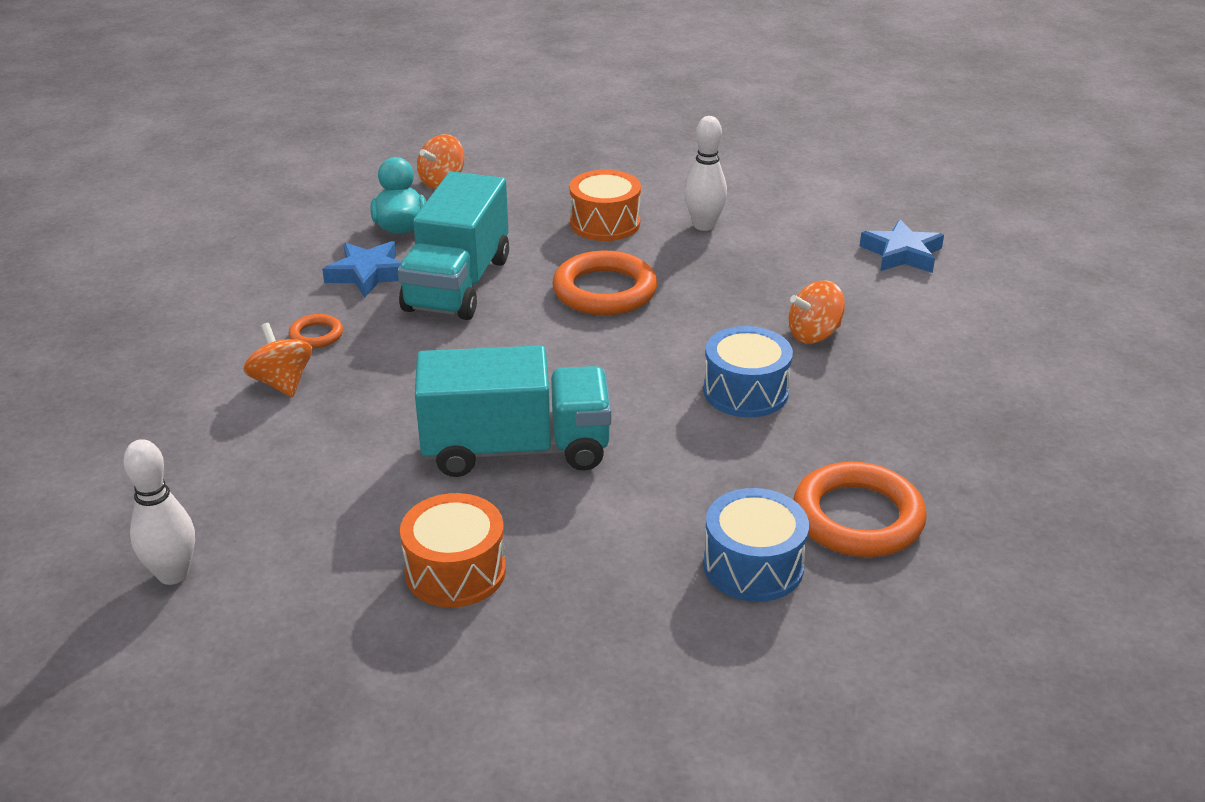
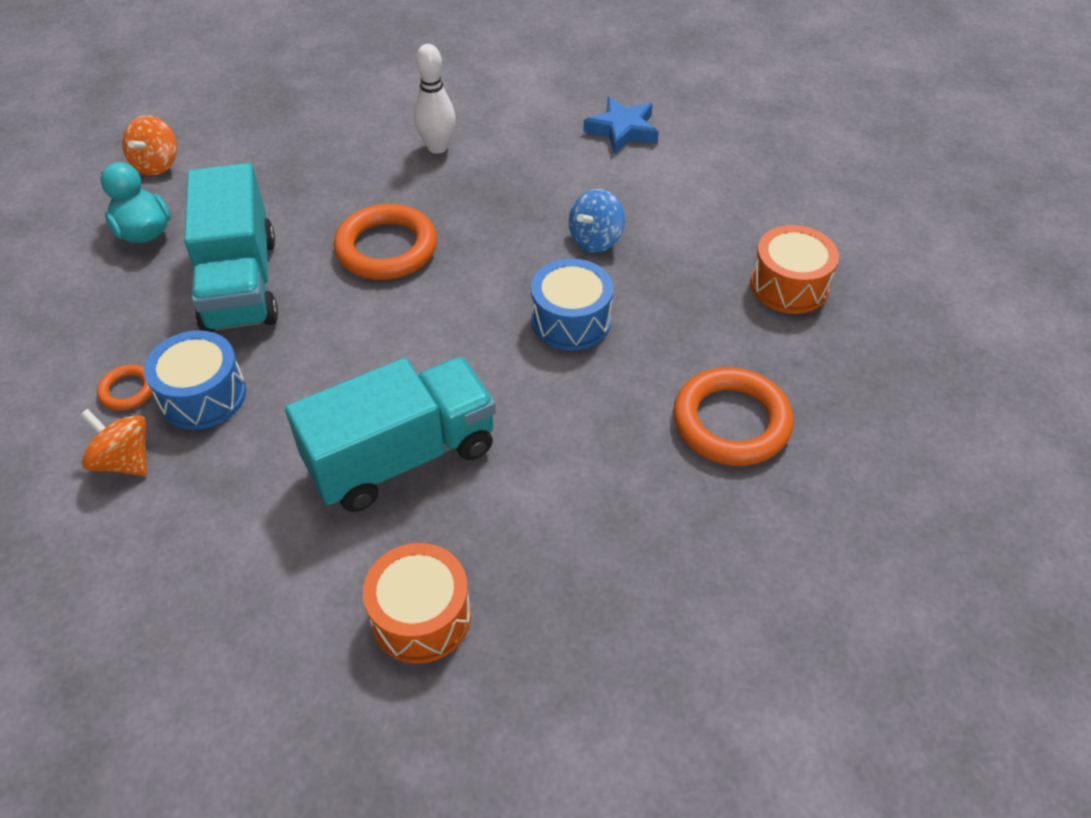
camera: 25 degrees left, 15 degrees up
white bowling pin [123,439,195,585] -> none
blue star [322,241,401,298] -> none
orange drum [569,170,641,241] -> orange drum moved to [750,225,839,314]
blue drum [703,488,809,602] -> blue drum moved to [144,330,246,430]
orange spinning top [788,280,845,343] -> blue spinning top [569,189,625,253]

